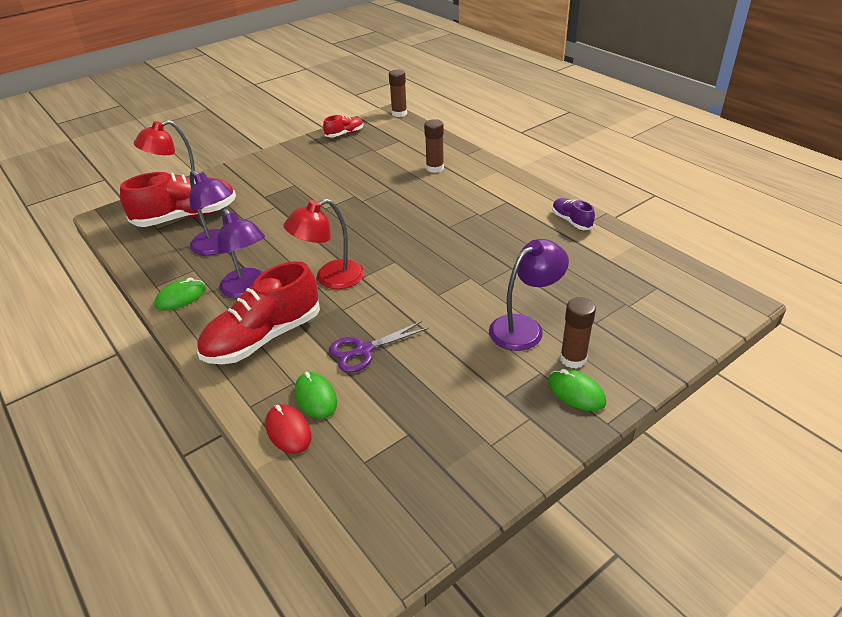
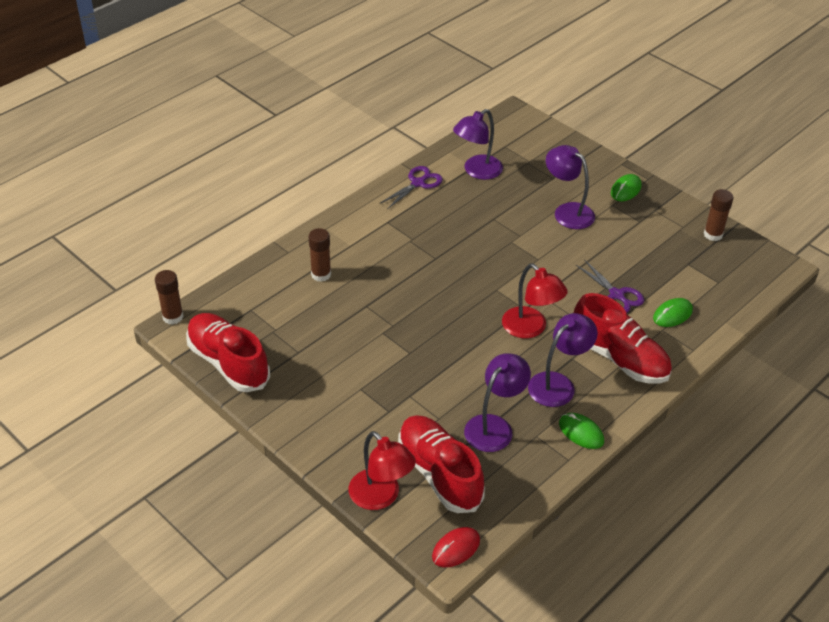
camera: 100 degrees left, 5 degrees up
red mouse [266,404,311,454] -> red mouse moved to [432,527,480,567]
red shoe [323,115,364,137] -> red shoe [186,313,270,392], size x2.03
purple shoe [552,198,595,230] -> purple scissors [379,166,443,209]
brown glue stick [560,297,596,369] -> brown glue stick moved to [704,189,734,241]
none -> purple lamp [453,109,503,180]

